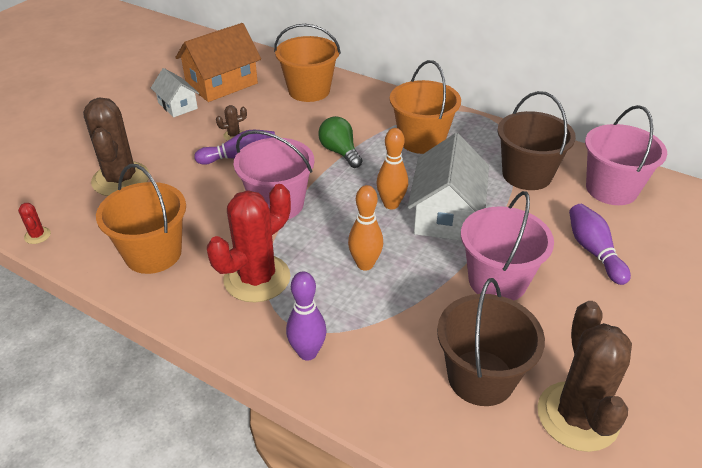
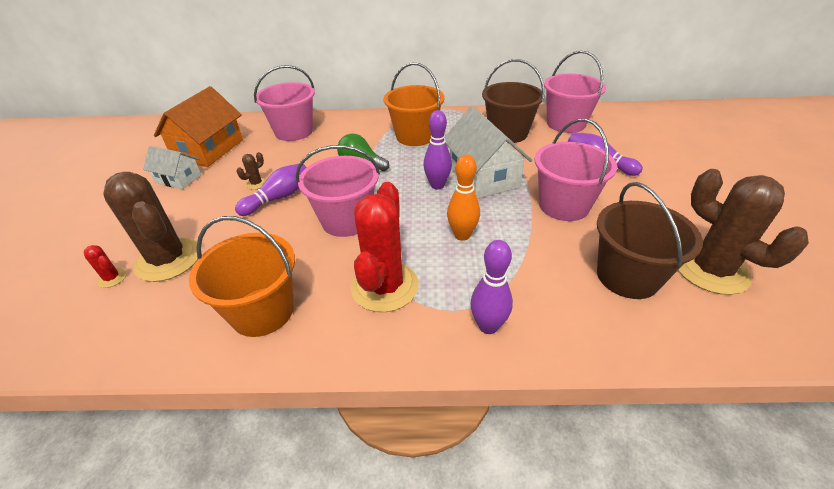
camera: 30 degrees left, 0 degrees up
red cactus [18,203,51,244] -> red cactus moved to [84,245,127,288]
orange bucket [274,24,341,102] -> pink bucket [254,65,315,141]
orange bowling pin [377,128,408,209] -> purple bowling pin [423,110,452,190]

